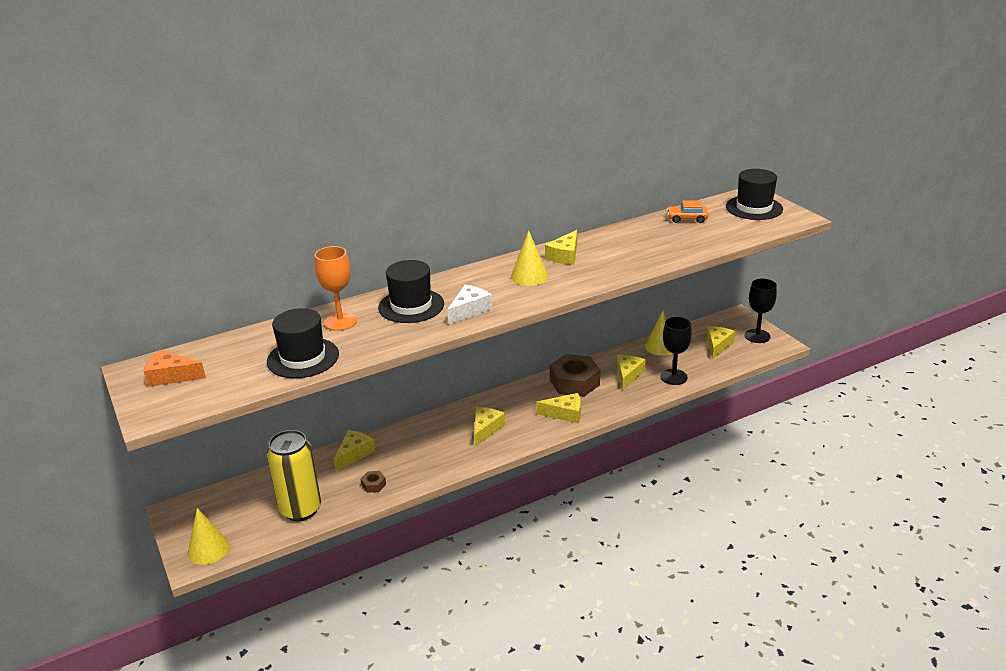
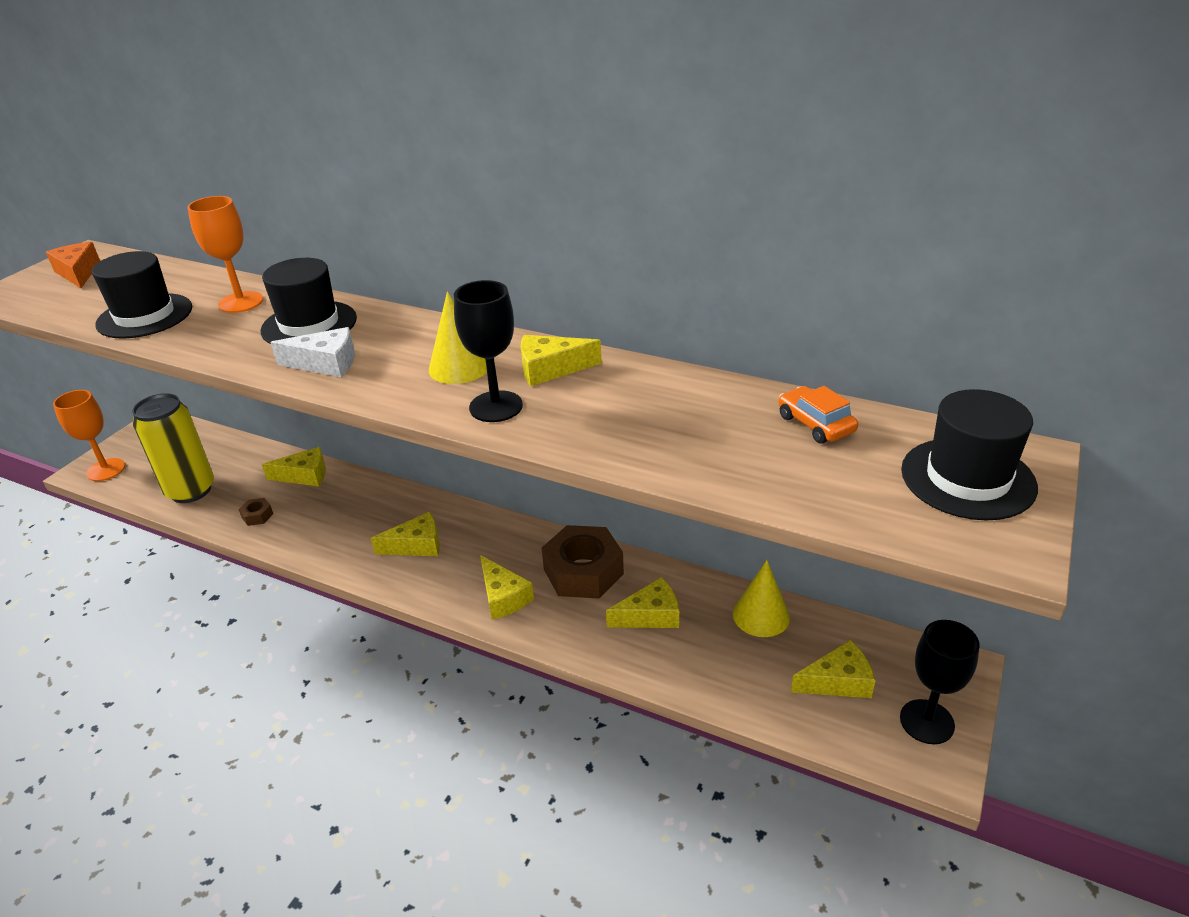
camera: 55 degrees right, 5 degrees up
yellow cone [188,508,230,565] -> orange goblet [53,390,125,481]
black goblet [660,317,692,385] -> black goblet moved to [454,280,523,422]

